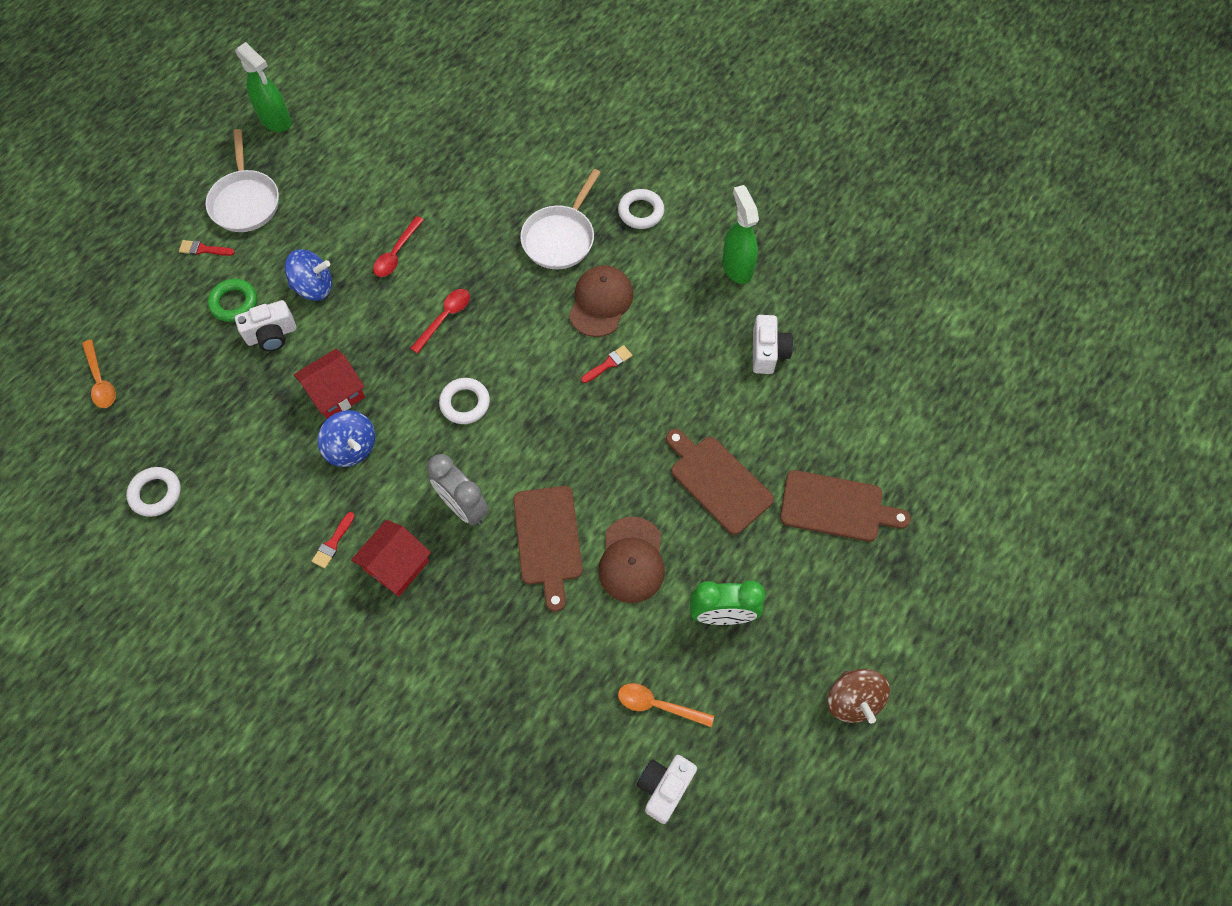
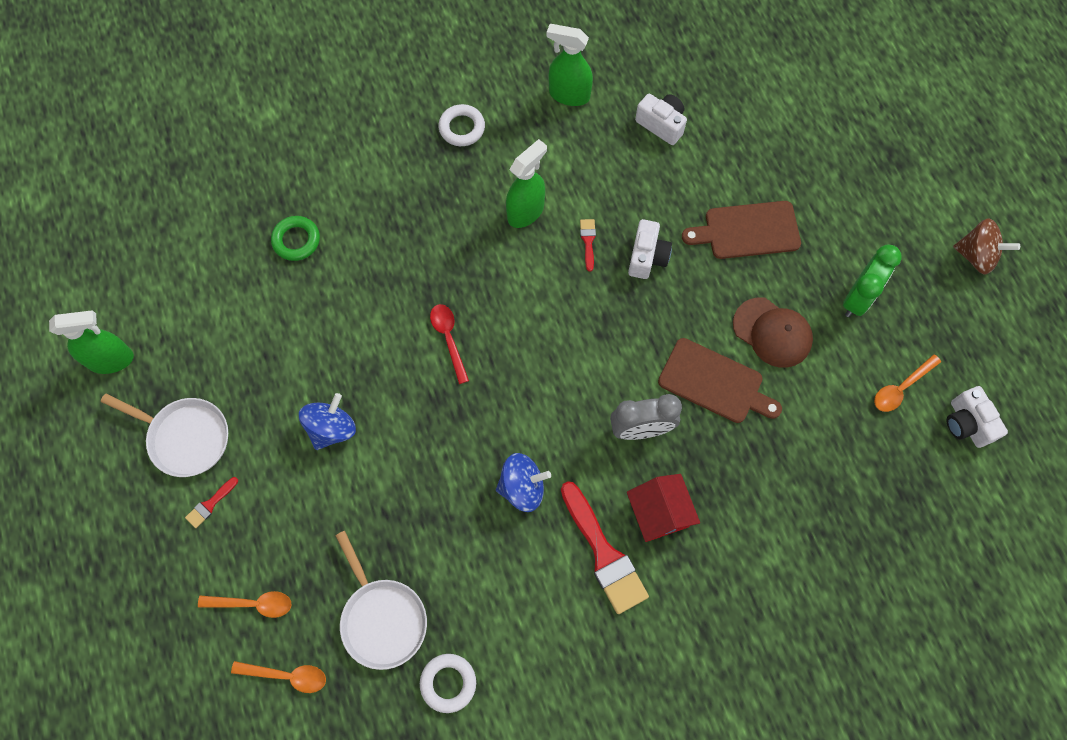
camera: 55 degrees left, 5 degrees up
green ring [208,279,257,322] -> green ring moved to [271,216,320,261]
white camera [235,300,296,351] -> white camera moved to [628,219,672,279]
red house [294,349,365,419] -> none
red brush [312,512,355,568] -> red brush [561,481,649,614], size x2.22
red spoon [373,216,424,277] -> none
white ring [439,378,490,424] -> none
white pan [520,169,601,269] -> white pan moved to [335,531,427,670]
brown cap [569,265,633,337] -> green spray bottle [506,139,547,228]
brown cutting board [780,470,911,542] -> none
none -> orange spoon [198,591,292,618]

